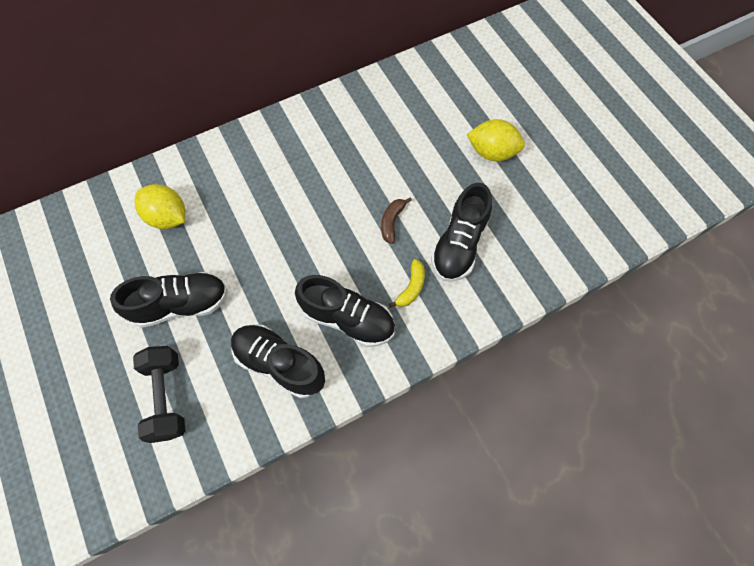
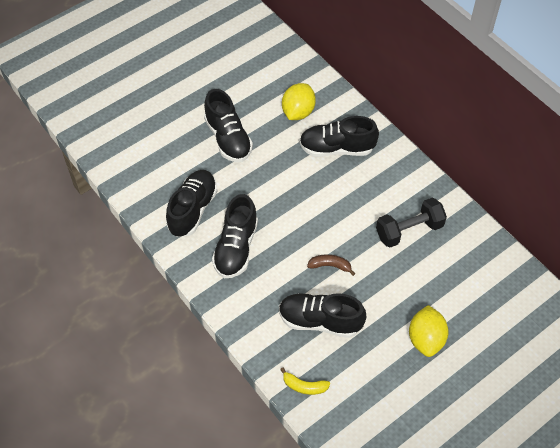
camera: 80 degrees right, 10 degrees down
black dumbbell [133,346,185,443] -> black dumbbell moved to [376,198,447,248]
yellow banana [389,259,425,308] -> yellow banana moved to [280,367,330,395]
none -> black shoe [299,116,379,157]

